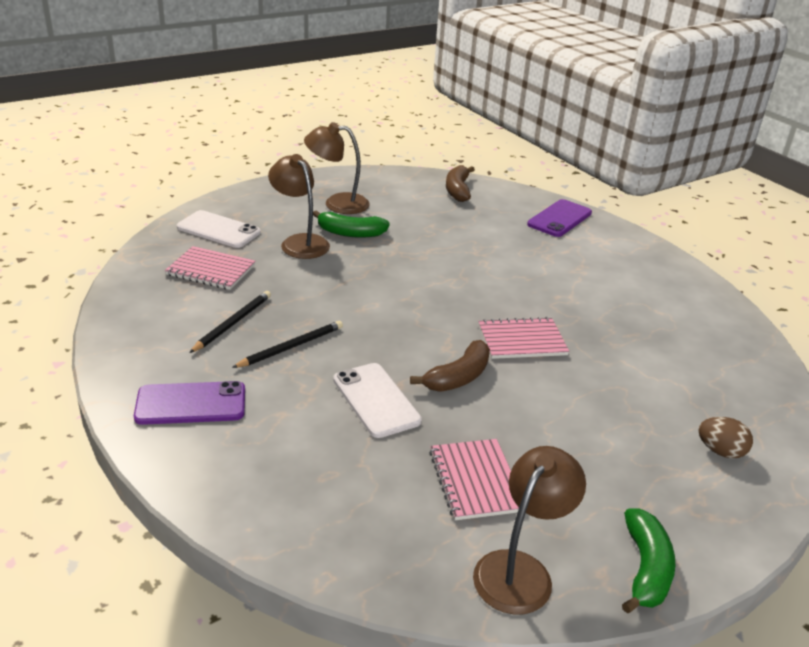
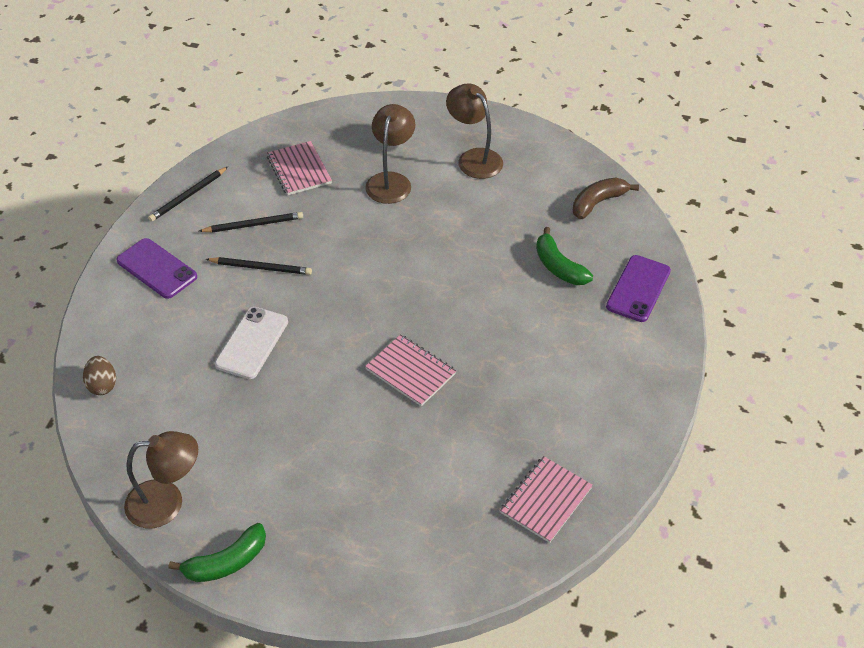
camera: 50 degrees right, 15 degrees up
white phone [177,210,261,248] -> none
green banana [313,210,390,238] -> green banana moved to [536,227,593,285]
brown banana [410,340,490,391] -> none
pink notebook [429,439,519,520] -> pink notebook moved to [500,456,593,543]
purple phone [527,199,592,237] -> purple phone turned 60 degrees counterclockwise [606,255,671,322]
brown egg [698,417,753,458] -> brown egg moved to [83,356,116,395]
none -> black pencil [148,167,228,222]

